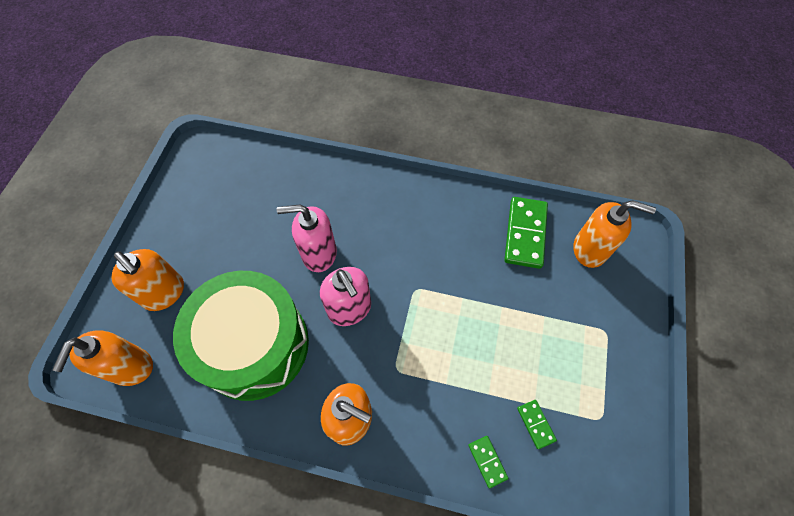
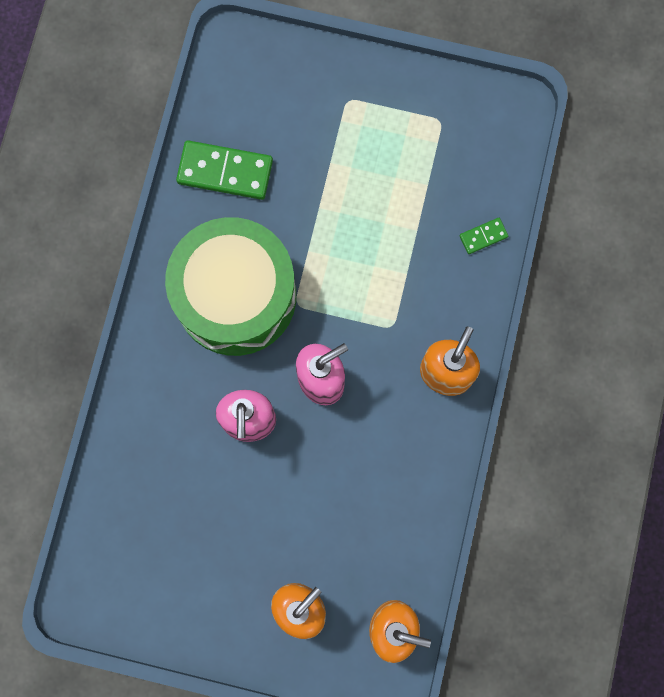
camera: 90 degrees left, 15 degrees up
green drum [173,271,309,401] -> green drum moved to [165,217,296,356]
green domino [517,400,557,449] -> none
orange soap dispenser [574,200,656,268] -> none

